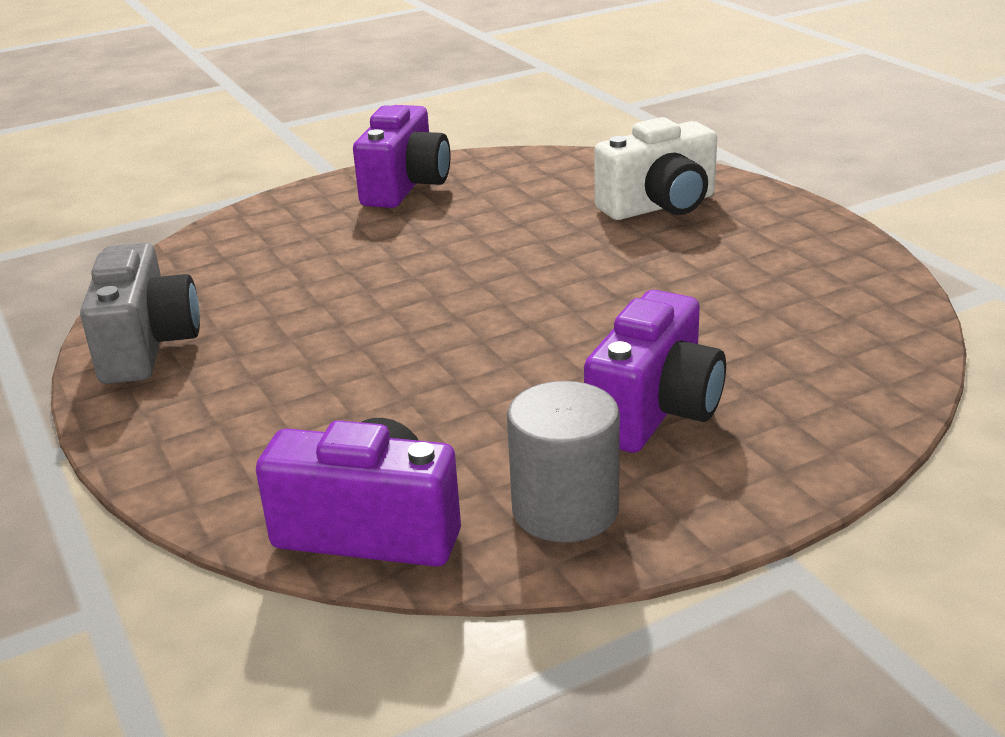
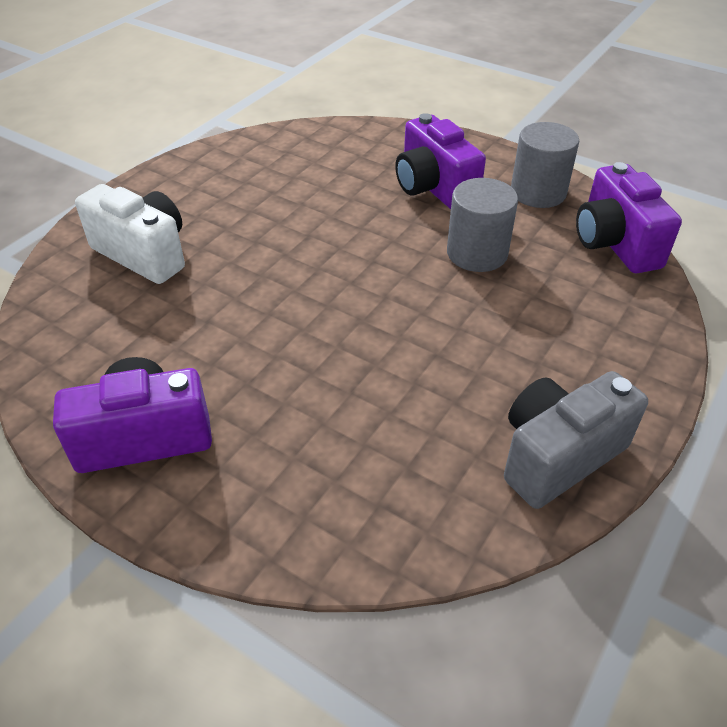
camera: 120 degrees left, 15 degrees up
purple camera [584,290,726,453] -> purple camera turned 120 degrees counterclockwise [395,113,486,209]
none -> grey cylinder [447,178,518,272]

